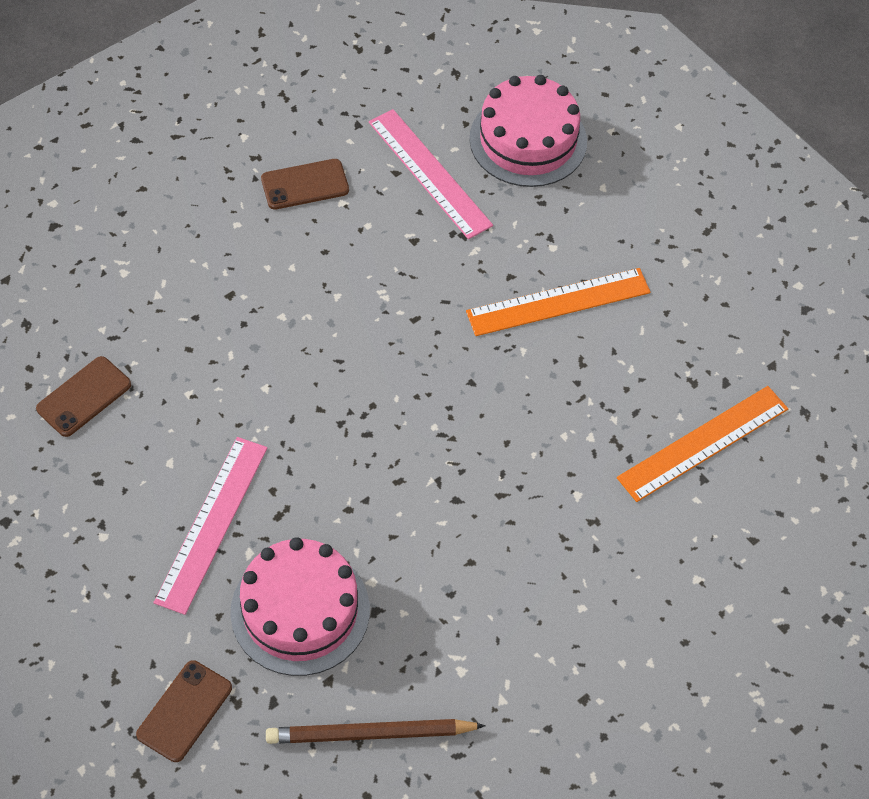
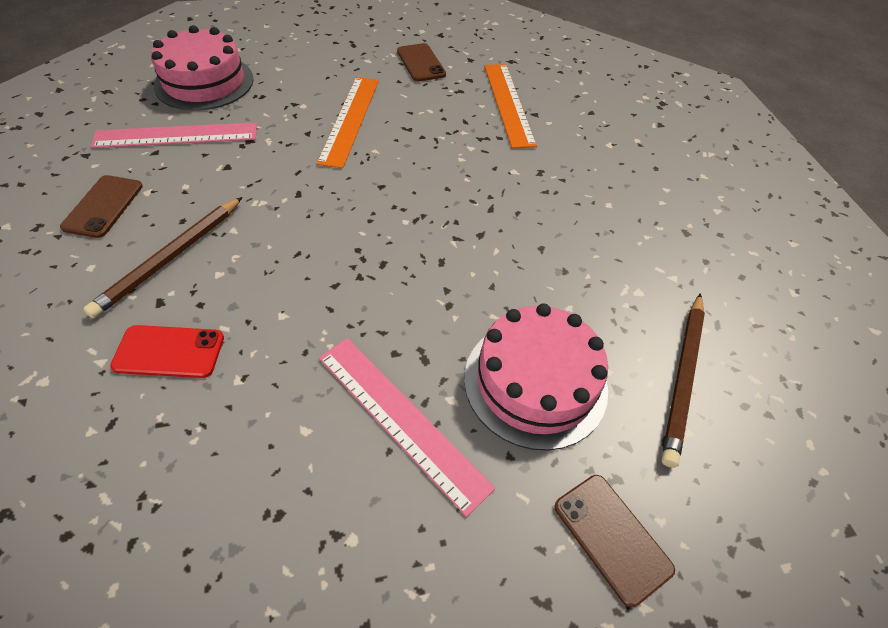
camera: 65 degrees left, 5 degrees down
brown phone [36,356,131,437] -> brown phone moved to [397,43,446,82]
none -> brown pencil [83,197,243,318]
none -> red phone [110,325,224,378]

